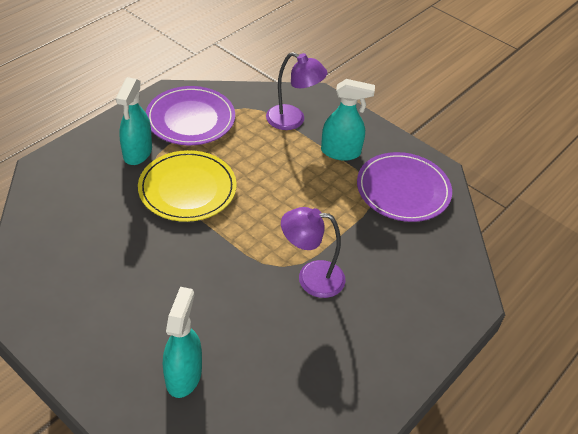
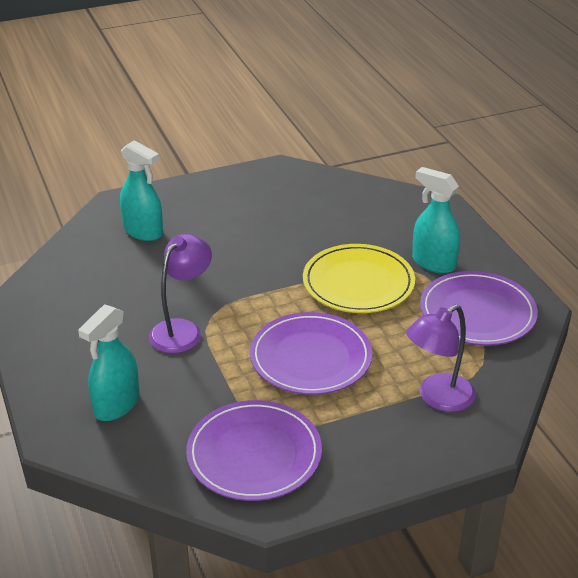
camera: 120 degrees right, 10 degrees down
turquoise spray bottle [321,79,375,161] -> turquoise spray bottle moved to [78,305,140,421]
none -> purple plate [250,312,372,395]

